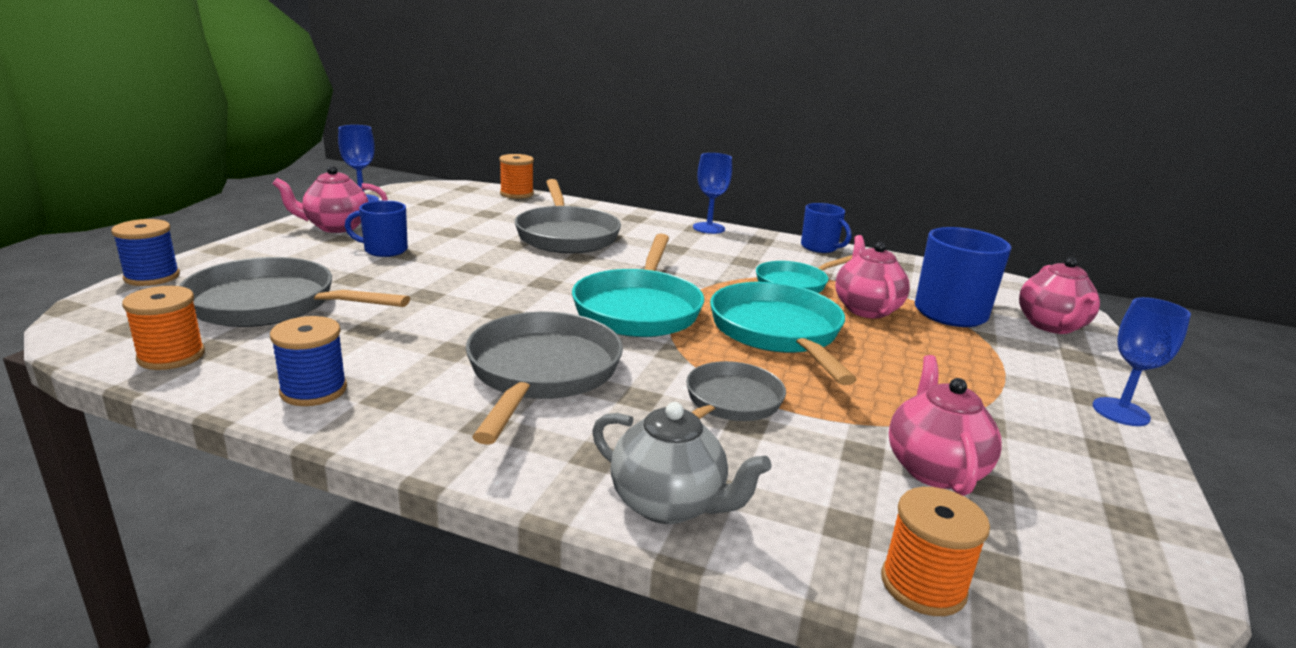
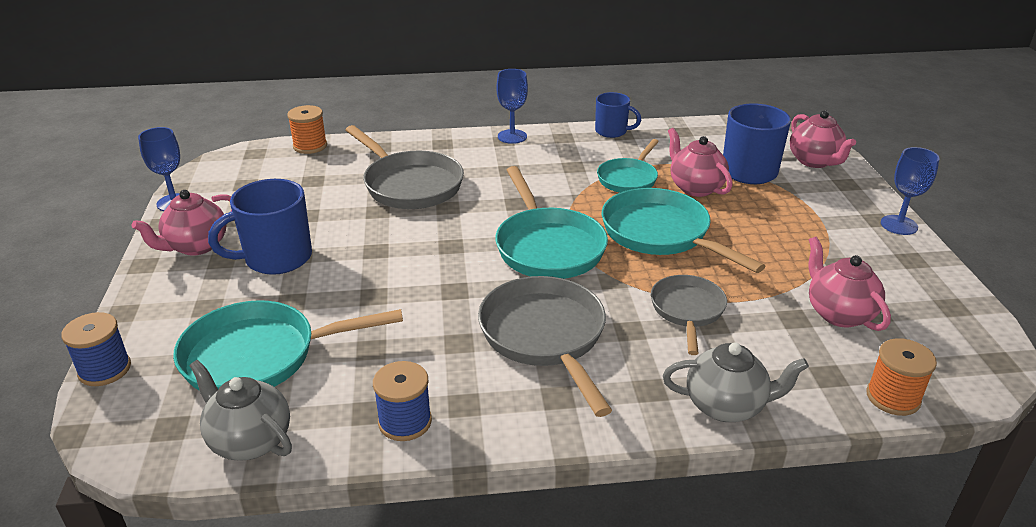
camera: 25 degrees left, 10 degrees up
orange spool [122,286,205,370] -> grey teapot [189,360,292,461]
grey pan [179,257,410,327] -> turquoise pan [173,300,403,391]
blue mug [345,200,408,257] -> blue mug [208,179,312,275], size x1.61

